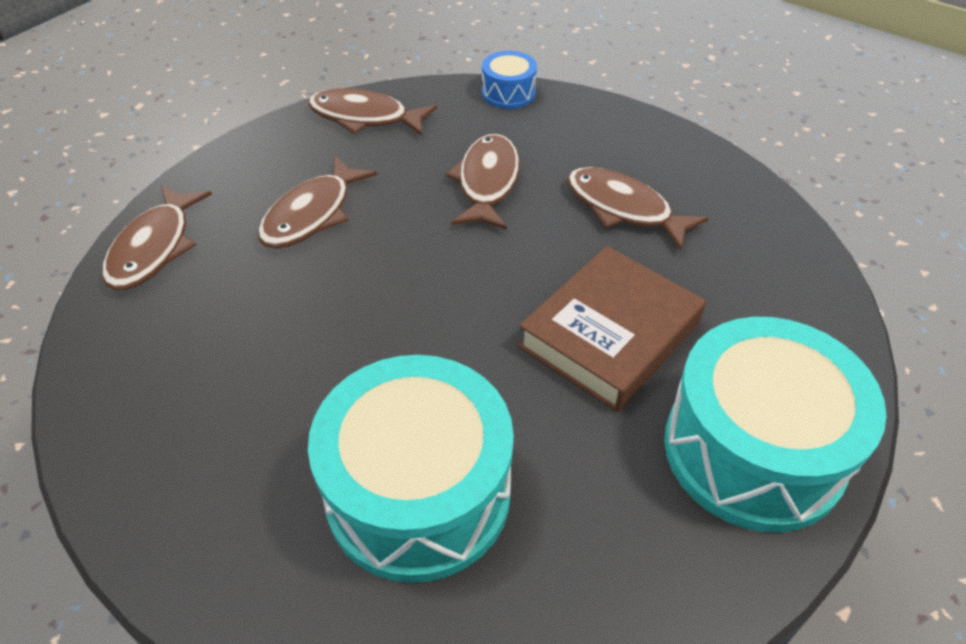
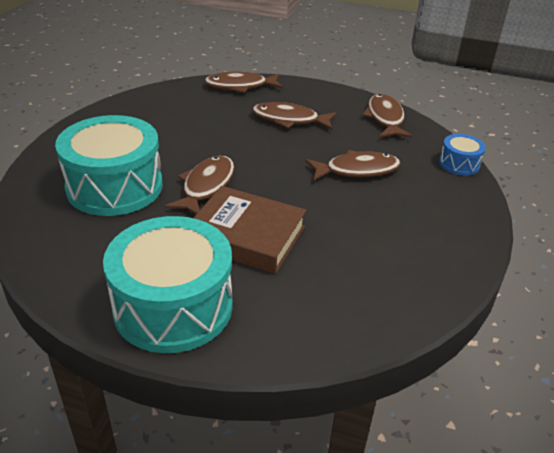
camera: 70 degrees right, 10 degrees down
brown fish [567,167,709,251] -> brown fish moved to [165,156,235,214]

